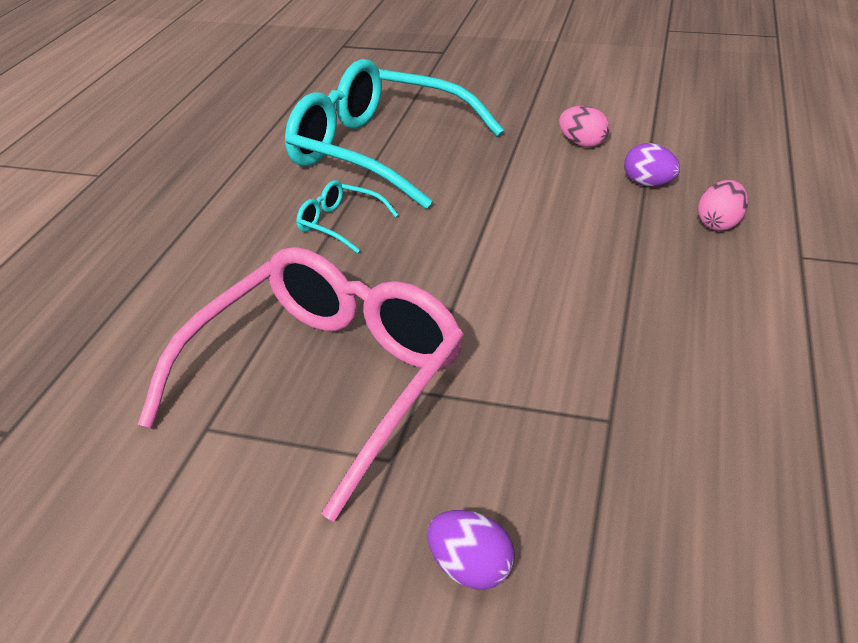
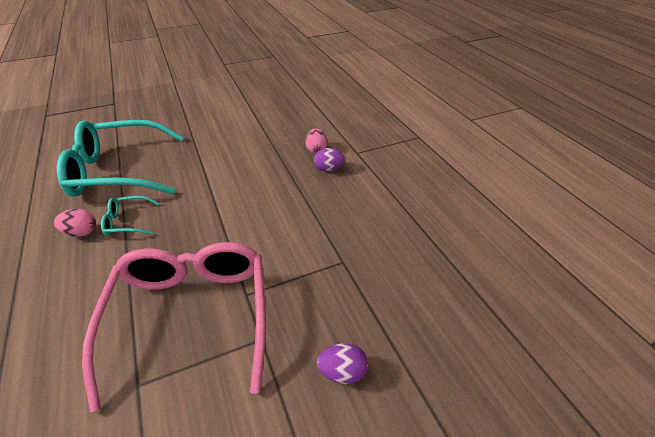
camera: 40 degrees left, 5 degrees up
pink egg [559,106,609,147] -> pink egg moved to [54,209,96,237]
purple egg [624,143,680,186] -> purple egg moved to [314,148,345,172]

